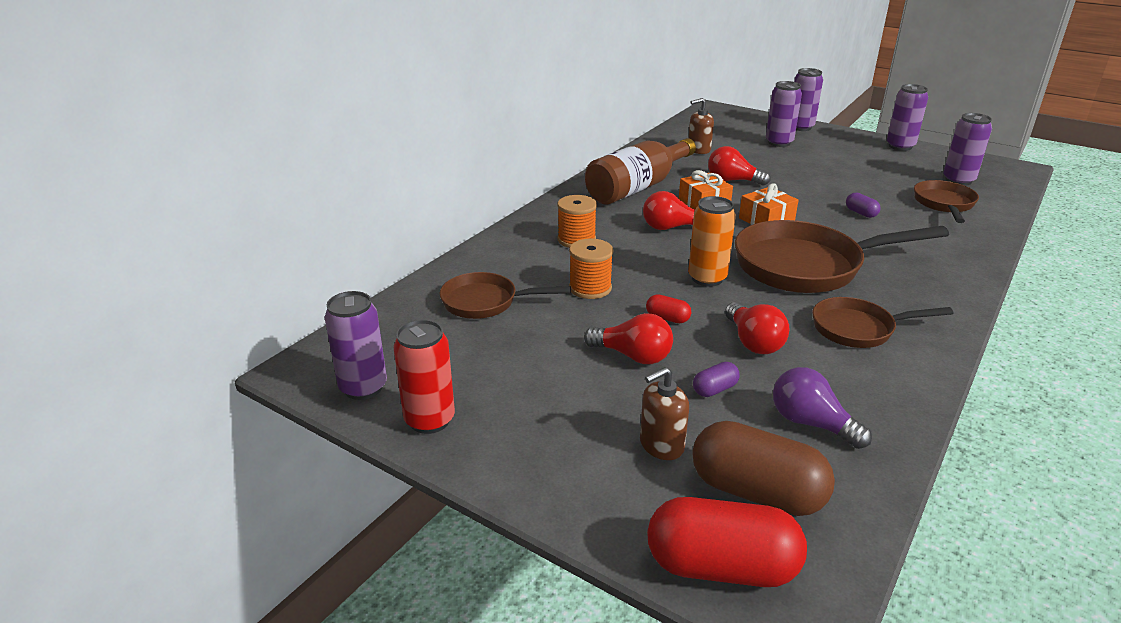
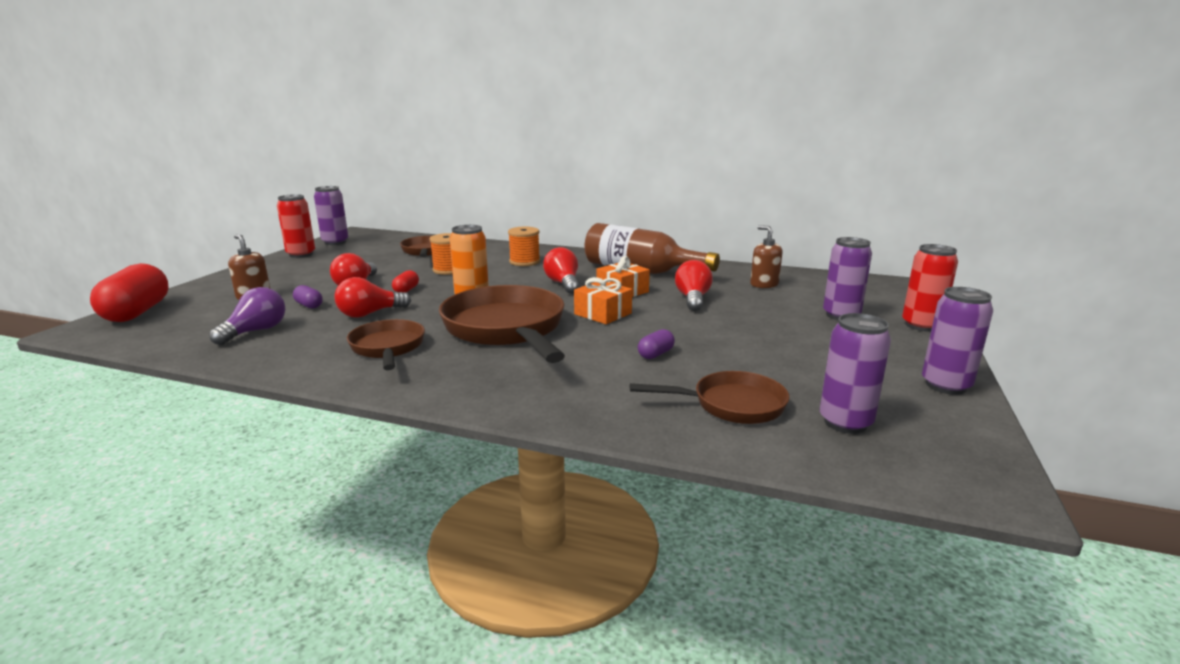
camera: 75 degrees right, 10 degrees down
brown capsule [692,421,835,516] -> none
purple can [794,68,823,131] -> red can [902,244,958,331]

